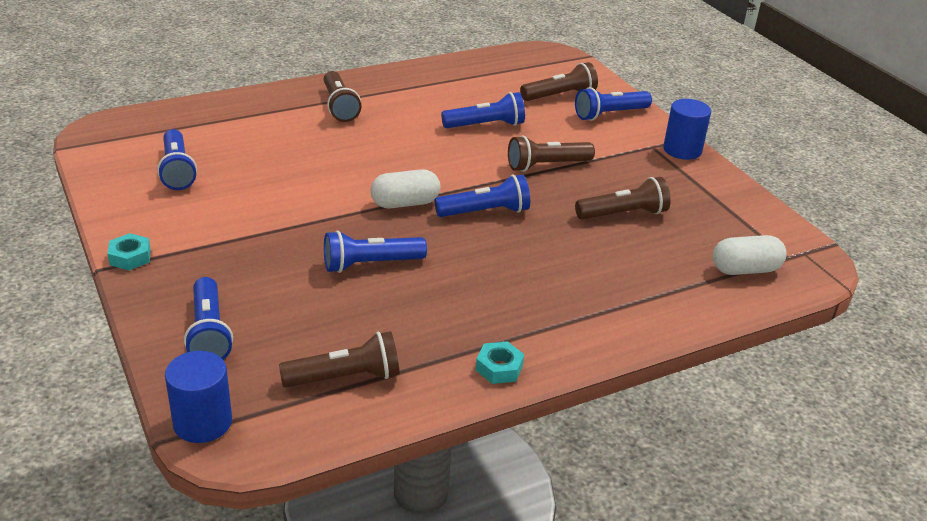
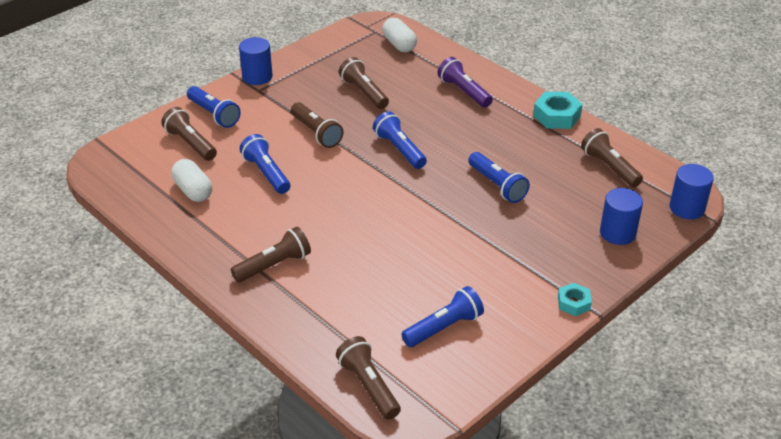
camera: 105 degrees left, 5 degrees up
blue flashlight [184,277,233,360] -> blue cylinder [600,188,643,245]
white capsule [371,169,441,208] -> white capsule moved to [171,159,212,202]
turquoise nut [476,341,524,384] -> turquoise nut [533,92,583,129], size x1.64
none -> brown flashlight [336,336,401,420]
none -> purple flashlight [438,57,493,108]

